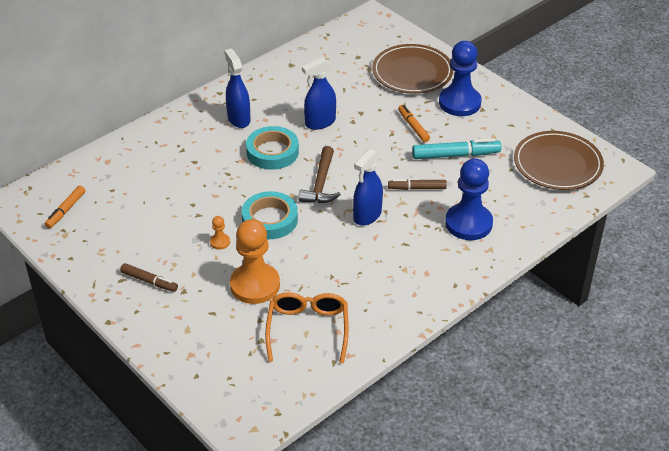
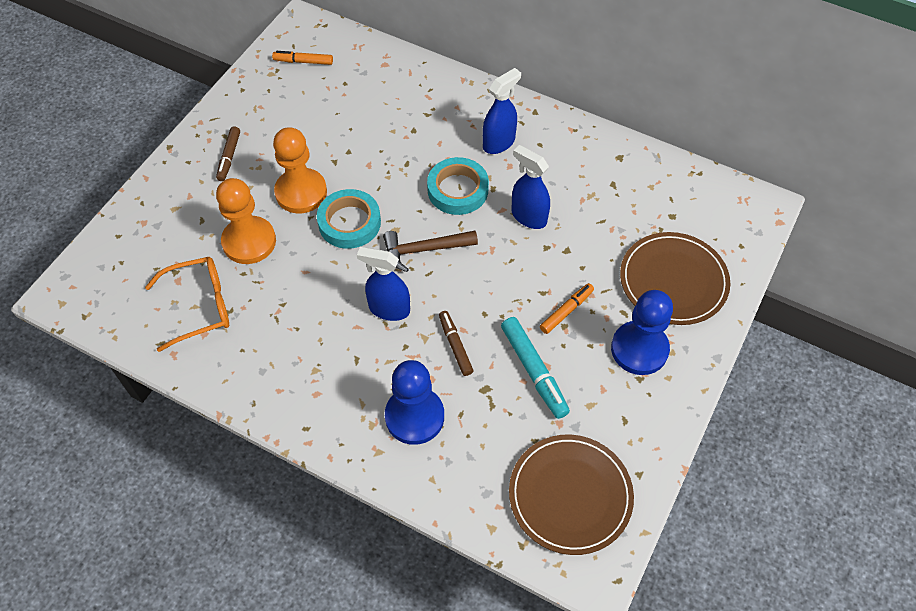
camera: 70 degrees right, 15 degrees up
orange pawn [210,216,230,250] -> orange pawn [273,127,327,213], size x2.40

